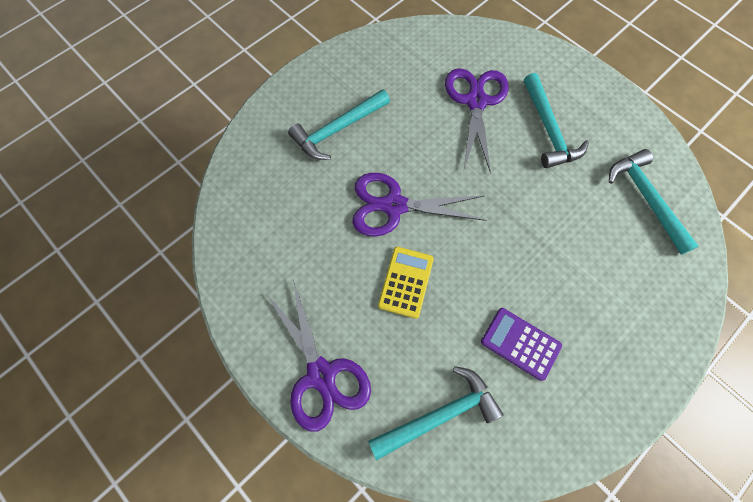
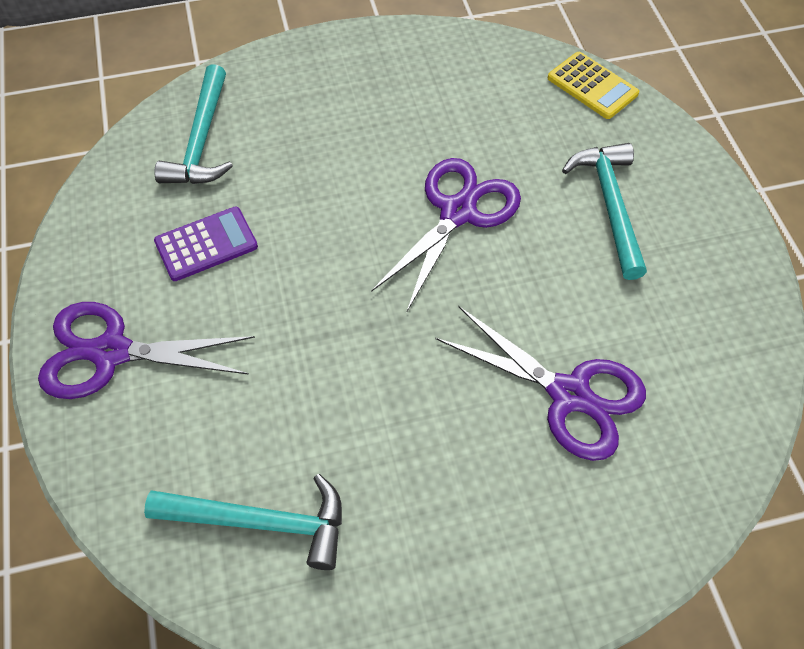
camera: 120 degrees right, 10 degrees down
purple scissors [267,280,371,432] -> purple scissors moved to [38,302,255,399]
yellow calculator [378,247,434,319] -> yellow calculator moved to [548,52,639,119]
turquoise hammer [524,73,589,168] -> none

